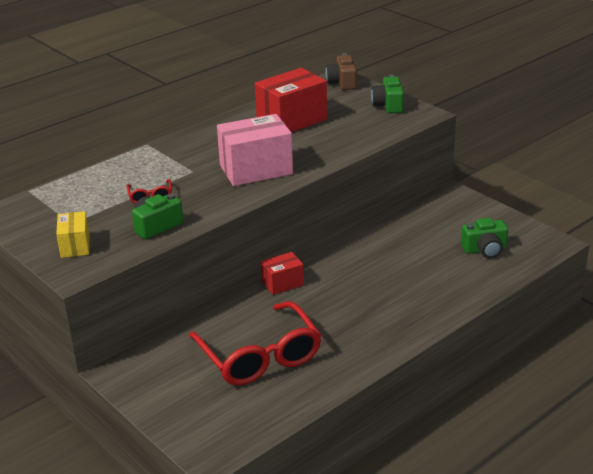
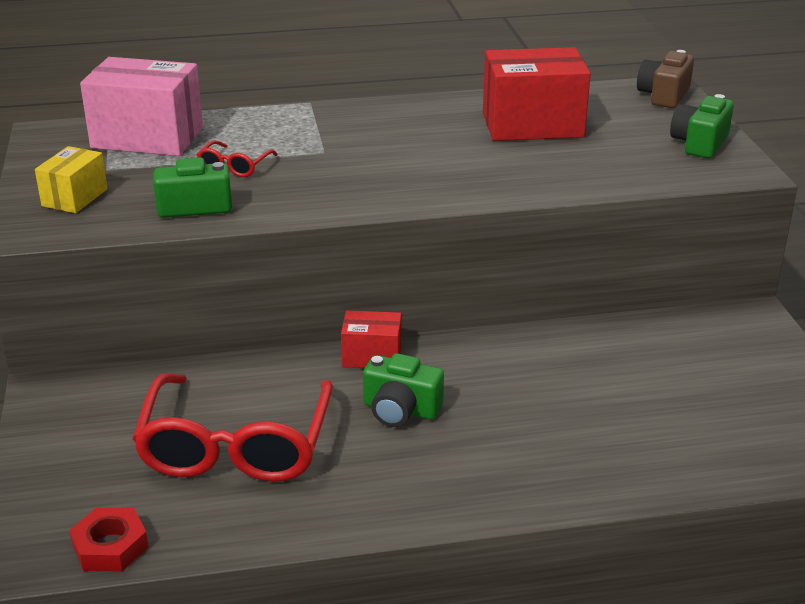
camera: 30 degrees right, 0 degrees up
pink box [217,114,293,186] -> pink box moved to [80,57,203,156]
green camera [461,218,508,258] -> green camera moved to [363,353,444,427]
none -> red nut [69,507,149,572]

